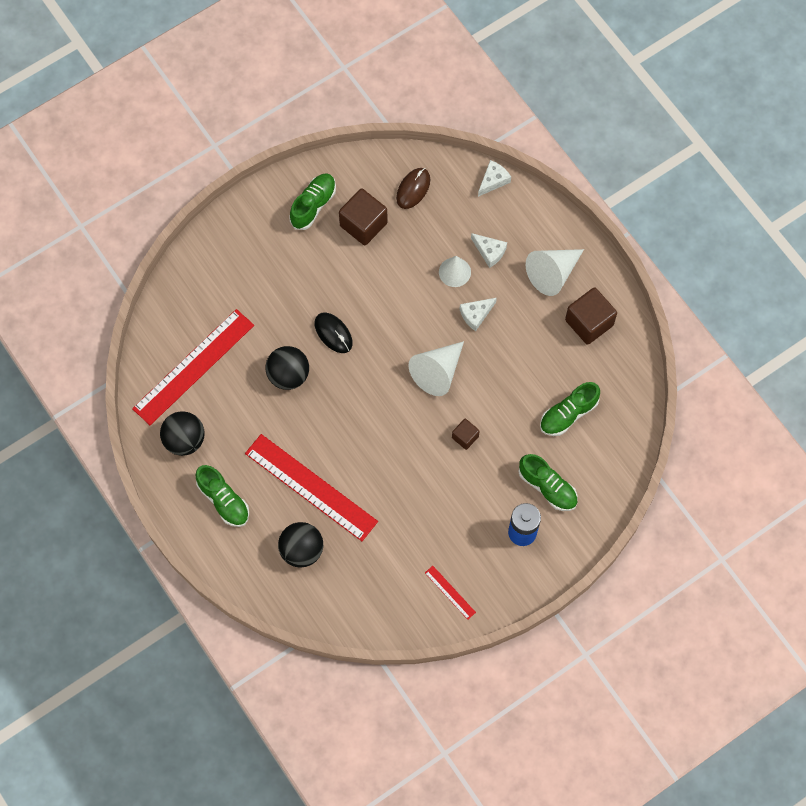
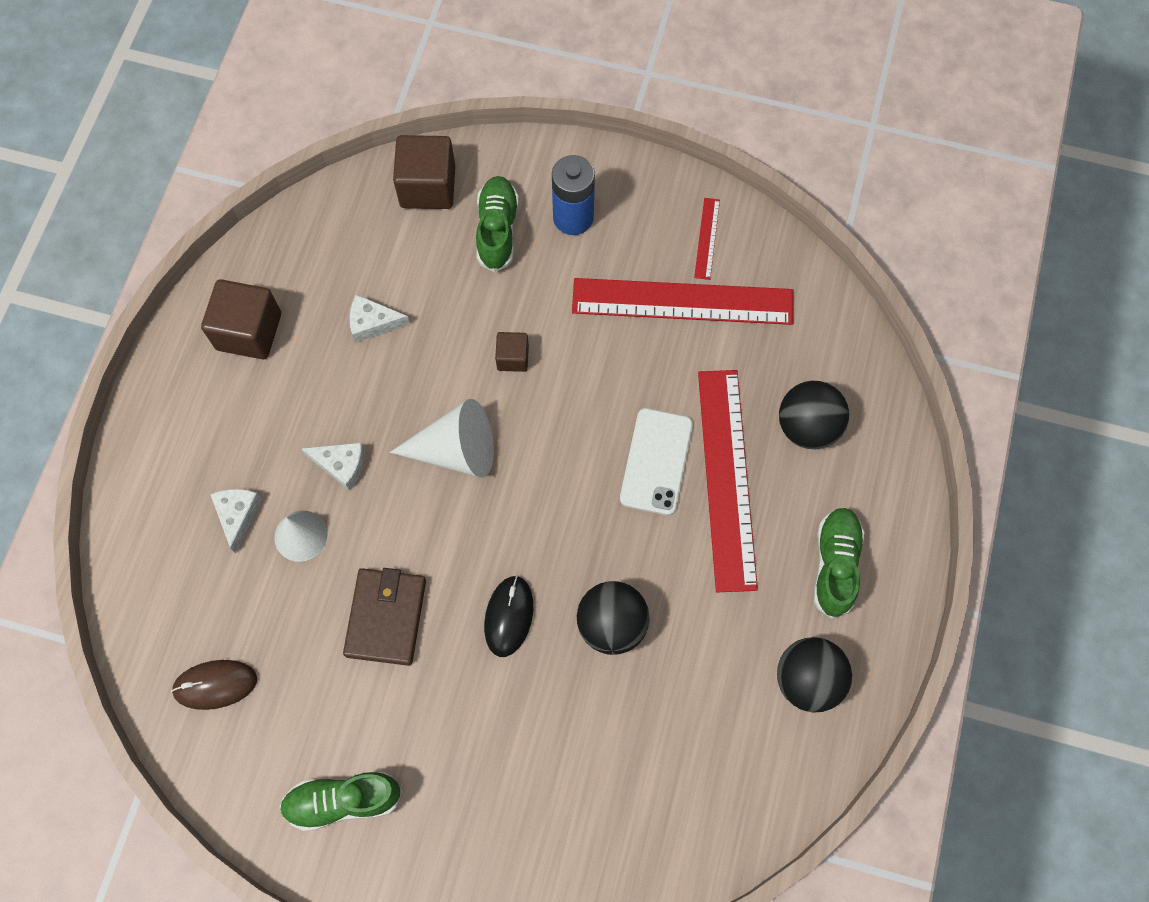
camera: 130 degrees left, 0 degrees up
red ruler [132,309,254,425] -> red ruler moved to [572,278,793,325]
brown cube [339,189,388,245] -> brown cube moved to [393,135,455,209]
white cheese [478,160,511,197] -> white cheese moved to [350,294,410,343]
white cone [526,249,584,296] -> none
green shoe [540,382,600,436] -> none
none -> brown wallet [343,568,426,666]
none -> white phone [620,408,693,515]

